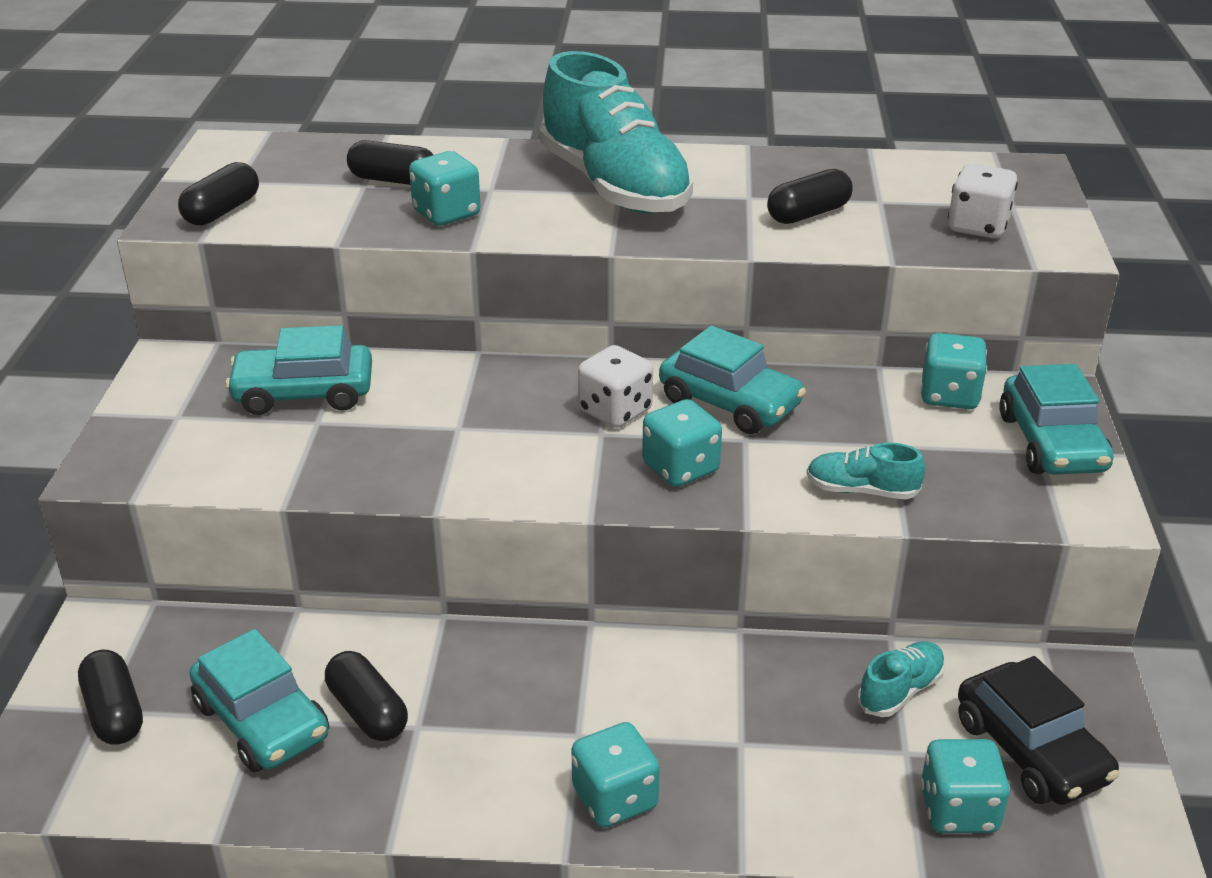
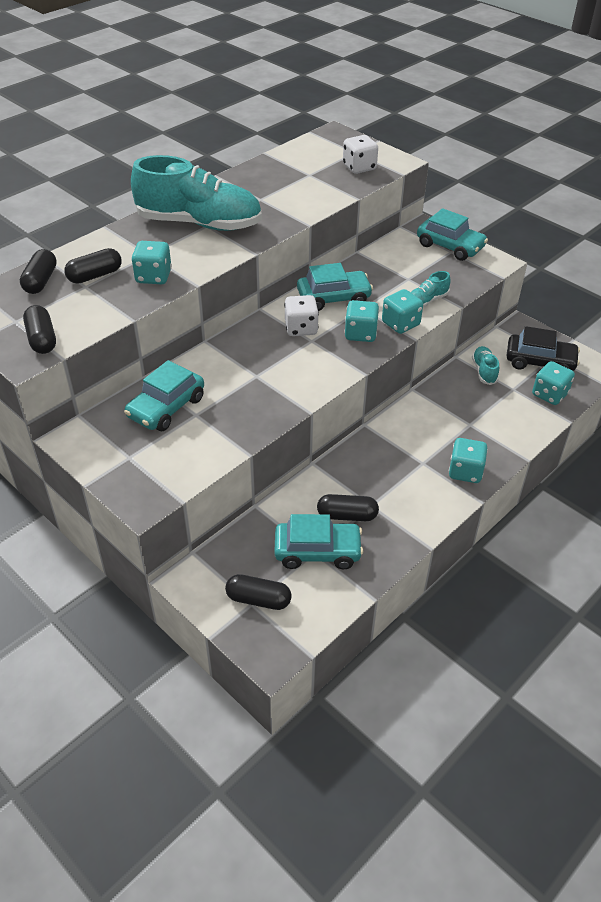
camera: 50 degrees left, 10 degrees up
black capsule [767,169,853,224] -> black capsule moved to [20,249,57,294]
turquoise dice [921,333,987,409] -> turquoise dice moved to [382,289,423,334]

